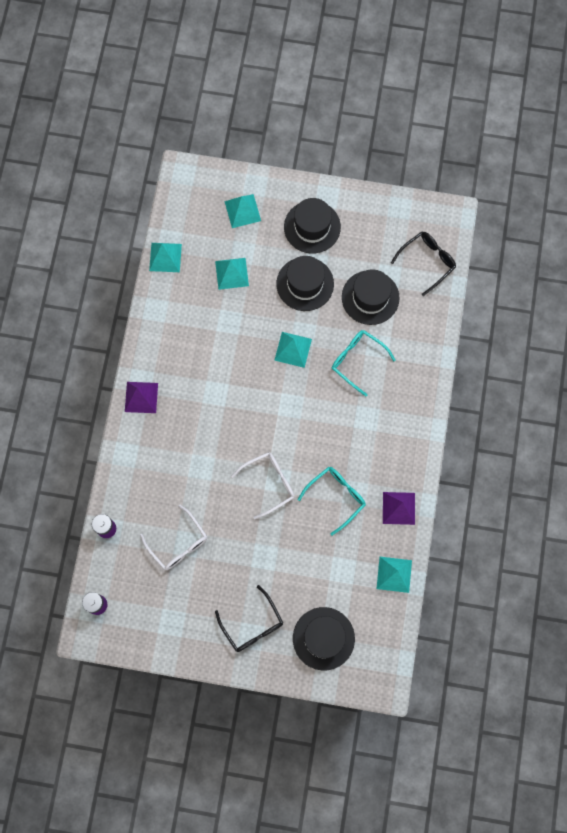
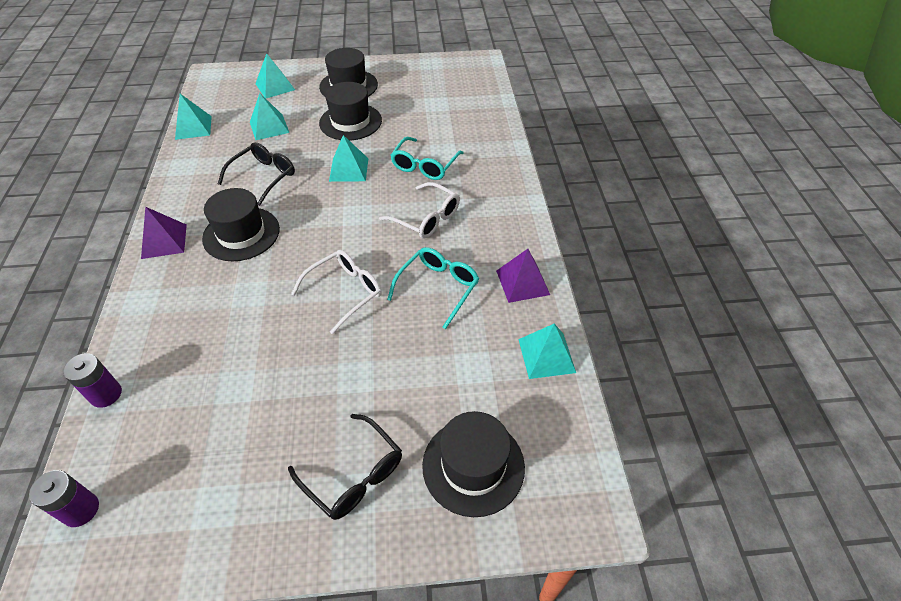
camera: 15 degrees left, 25 degrees down
white glasses [140,504,207,570] -> white glasses moved to [379,182,460,239]
turquoise glasses [332,330,396,396] -> turquoise glasses turned 90 degrees counterclockwise [390,137,463,180]
black hat [342,269,400,325] -> black hat moved to [202,188,280,261]
black glasses [391,231,456,296] -> black glasses moved to [218,142,295,206]

